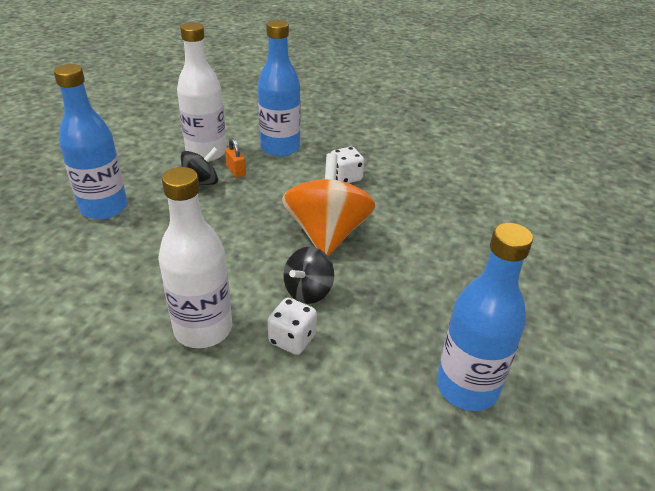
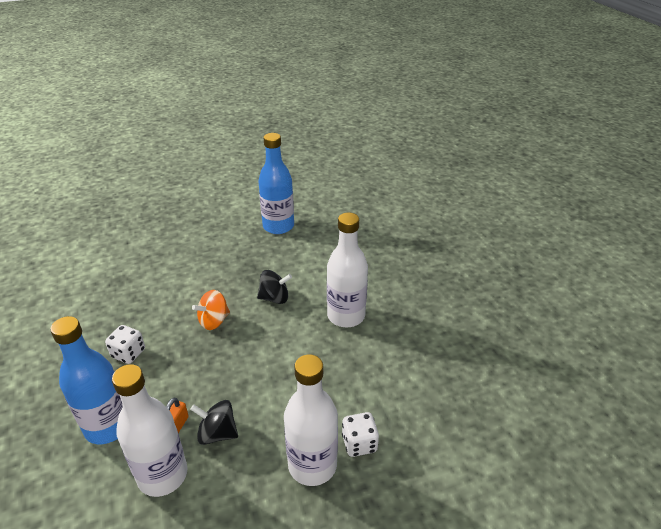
camera: 130 degrees left, 0 degrees up
blue bottle [54,64,127,219] -> white bottle [284,355,338,486]
white dice [267,298,317,355] -> white dice moved to [342,412,379,457]
orange spinning top [282,153,375,256] -> orange spinning top [192,290,230,330], size x0.55

